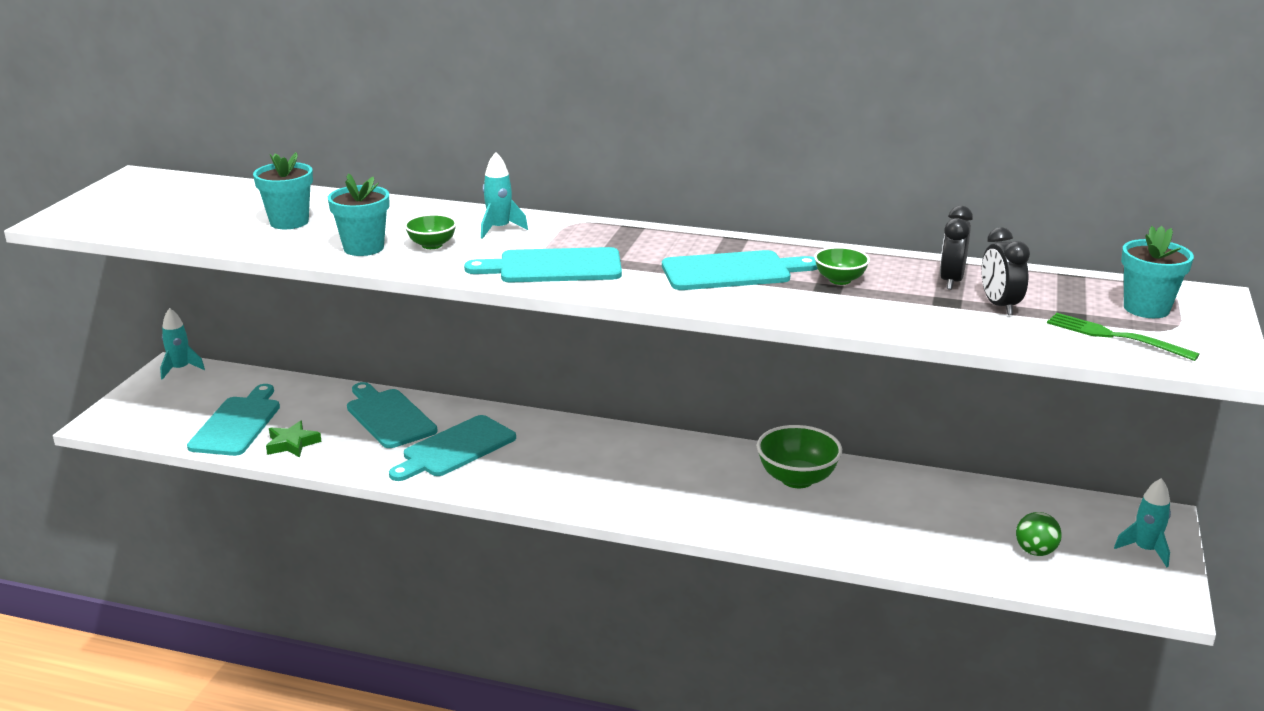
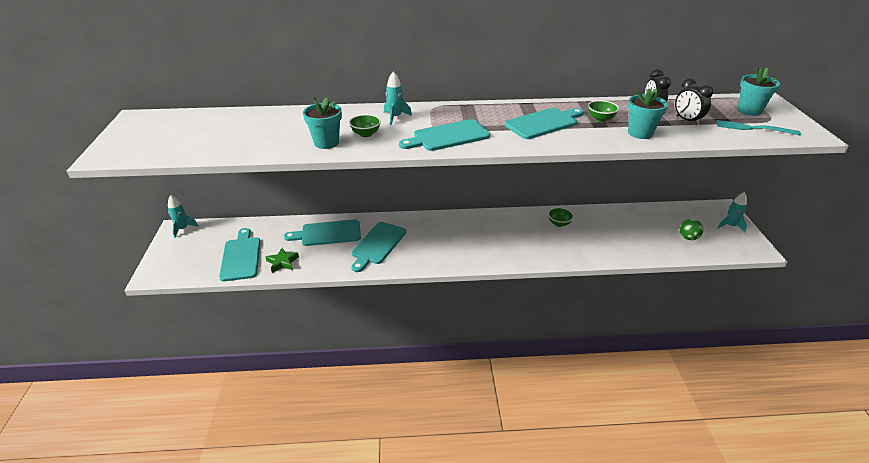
camera: 20 degrees left, 10 degrees up
turquoise flower pot [253,152,313,229] -> turquoise flower pot moved to [628,88,668,139]
turquoise cutting board [347,382,438,448] -> turquoise cutting board turned 45 degrees counterclockwise [284,219,361,246]
green bowl [757,425,842,488] -> green bowl [548,207,574,227], size x0.58
green fork [1047,313,1200,361] -> turquoise fork [716,120,801,135]

